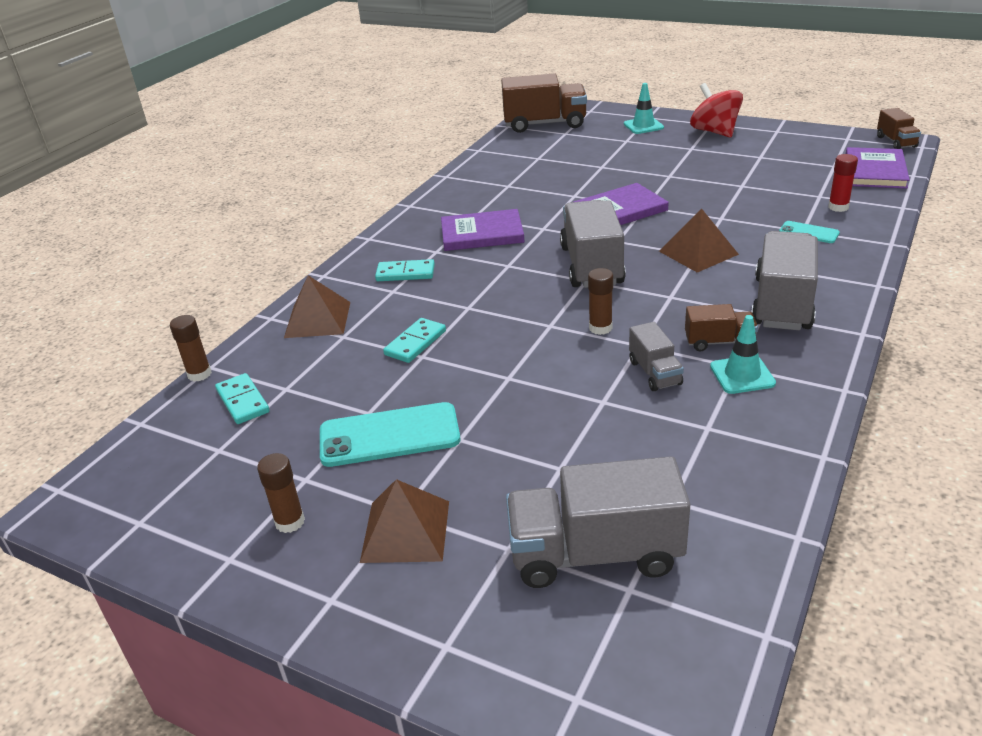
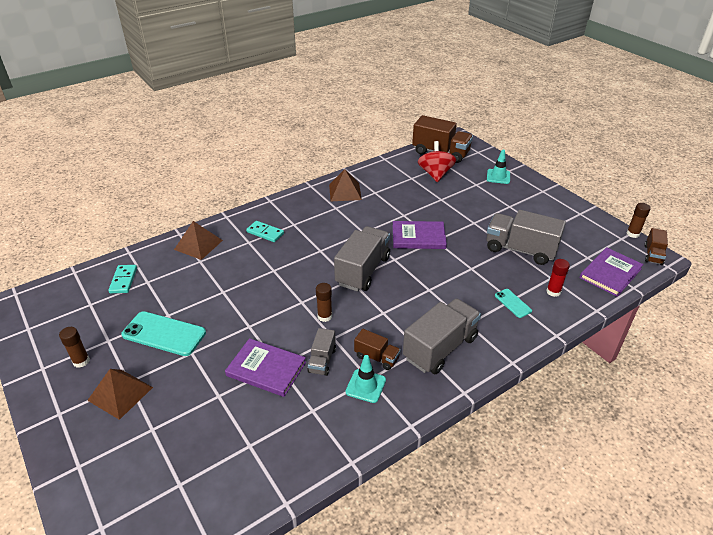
camera: 25 degrees right, 5 degrees up
brown glue stick [170,315,212,382] -> brown glue stick moved to [626,203,651,238]
turquoise domino [383,318,446,363] -> none
purple book [441,209,524,251] -> purple book moved to [225,338,306,397]
grey truck [506,456,690,588] -> grey truck moved to [487,210,566,265]
brown pyramid [659,209,739,273] -> brown pyramid moved to [329,169,362,201]
red spinning top [690,83,743,137] -> red spinning top moved to [418,141,456,182]

